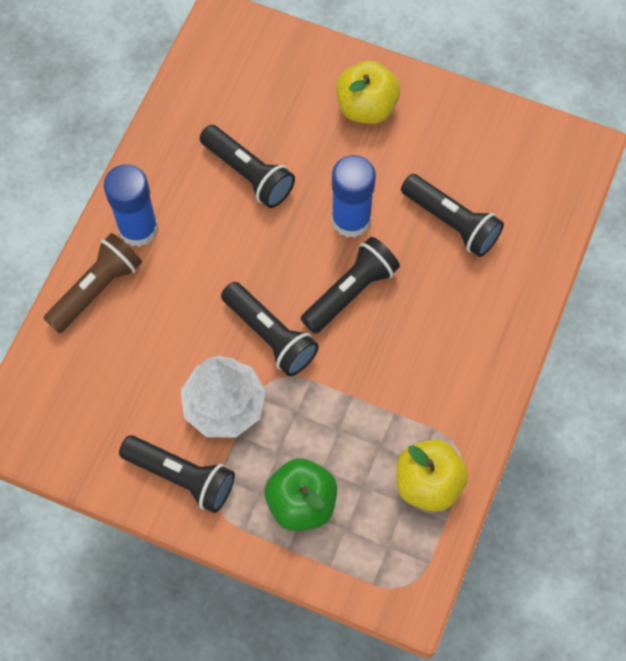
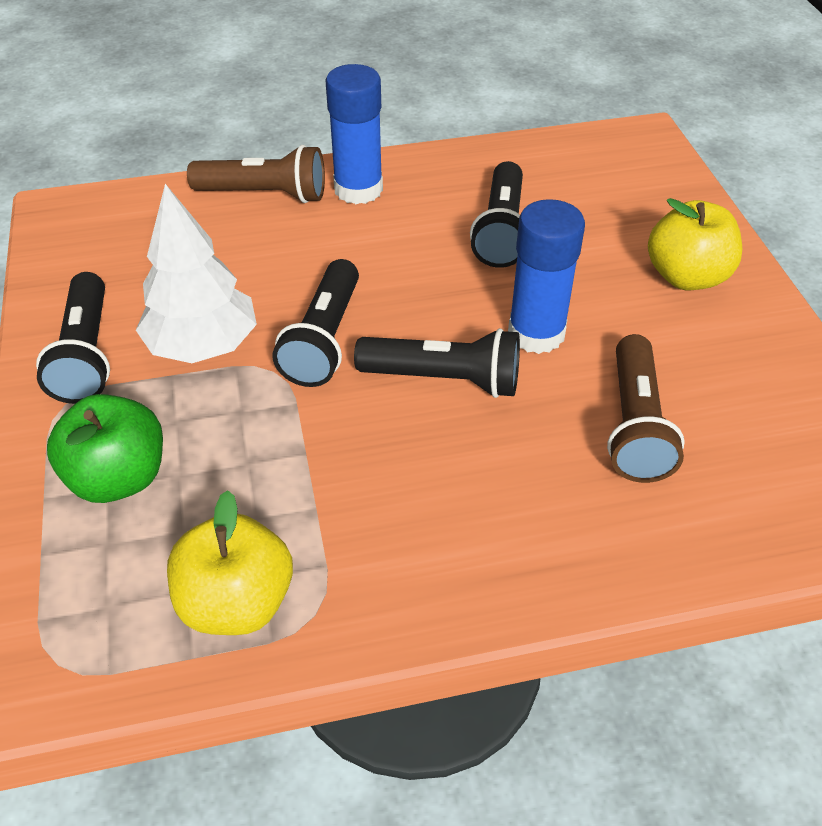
camera: 55 degrees right, 20 degrees down
black flashlight [401,174,504,257] -> brown flashlight [607,334,685,483]

